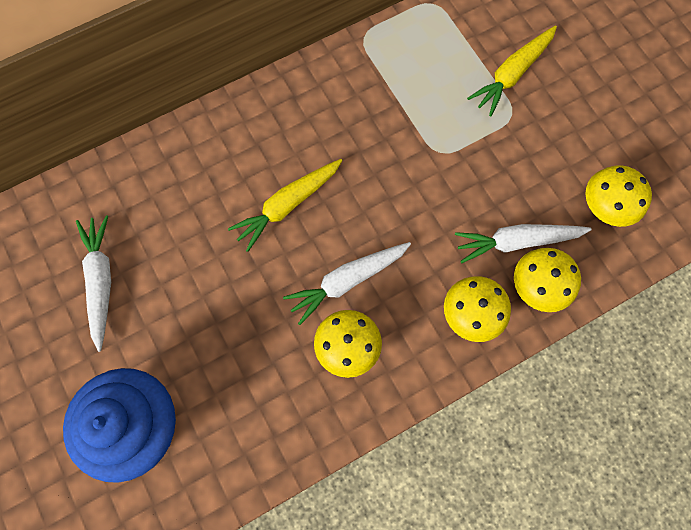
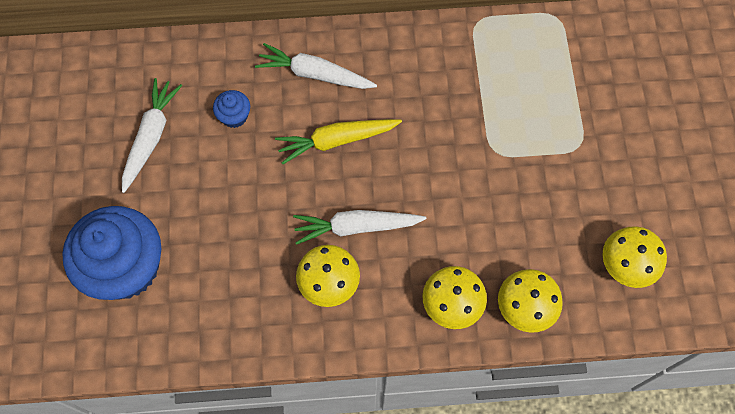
camera: 25 degrees right, 5 degrees down
white carrot [455,224,592,263] -> white carrot moved to [255,43,377,89]
yellow carrot [467,26,557,116] -> none
none -> blue cupcake [213,90,250,128]

